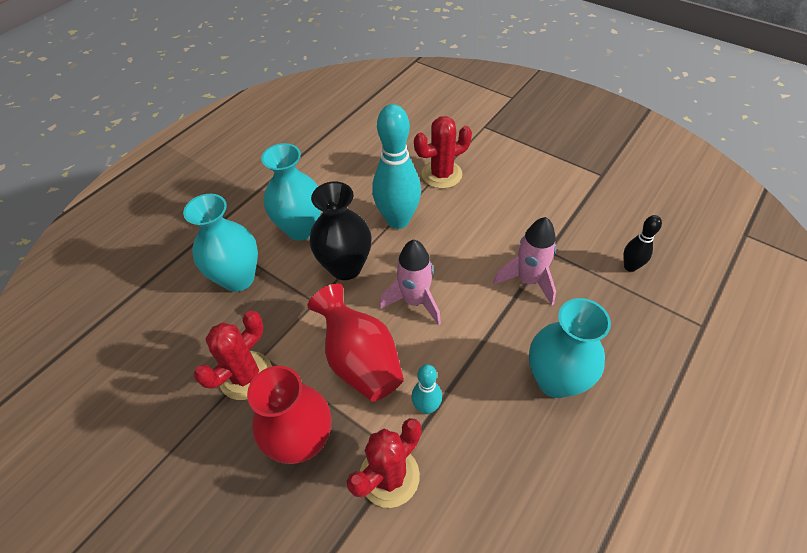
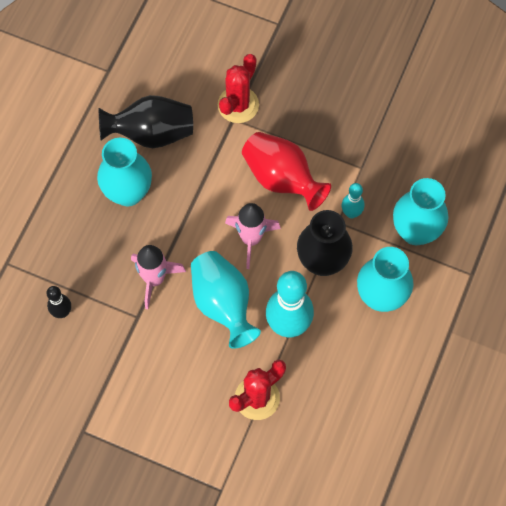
camera: 165 degrees right, 15 degrees up
red cactus [194,311,272,400] -> none
red vase [247,366,331,464] -> none
turquoise bowling pin [411,364,442,414] -> turquoise bowling pin moved to [341,183,364,219]
none -> black vase [99,95,193,148]
none -> turquoise vase [191,251,261,349]

